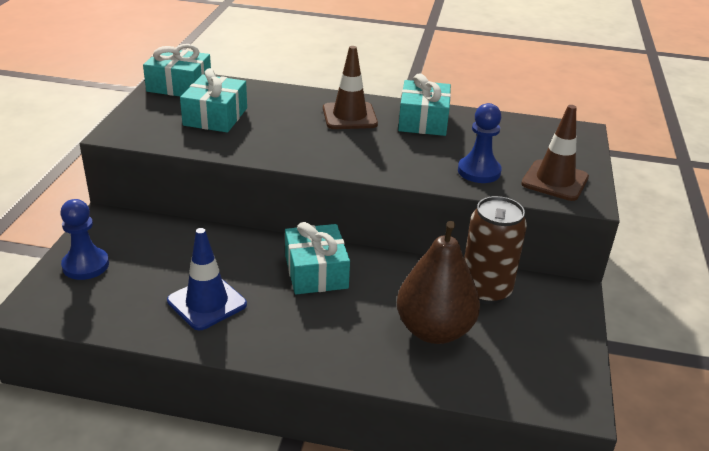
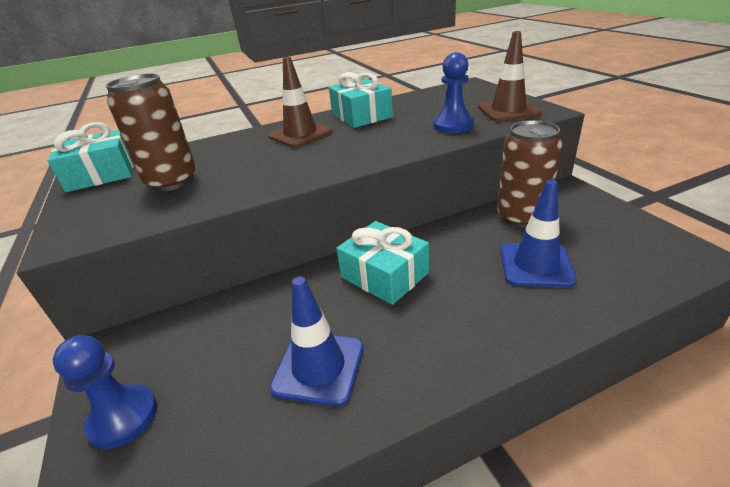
camera: 30 degrees left, 0 degrees up
turquoise gift [180,68,247,132] -> brown can [106,73,196,191]
brown pear [397,221,480,344] -> blue traffic cone [500,180,577,288]

